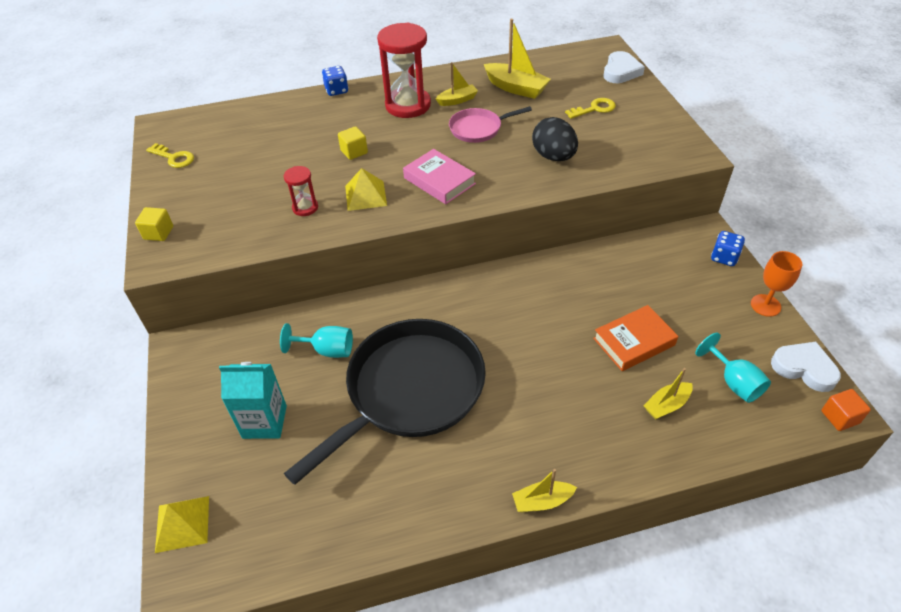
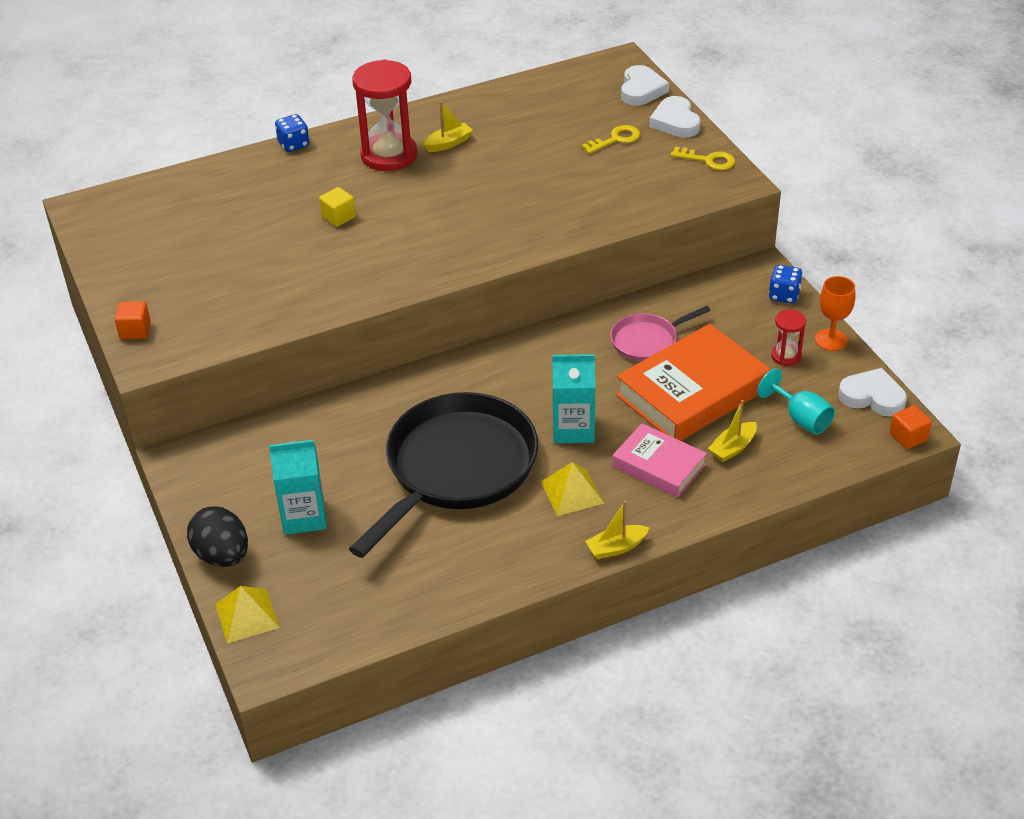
camera: 10 degrees left, 5 degrees down
yellow cube [135,207,173,241] -> orange cube [115,301,151,339]
yellow key [146,143,194,168] -> yellow key moved to [671,147,735,170]
turquoise goblet [280,323,353,358] -> none
red hourglass [284,166,318,216] -> red hourglass moved to [771,310,806,366]
yellow pyramid [345,168,387,211] -> yellow pyramid moved to [541,462,604,516]
pink book [403,149,476,204] -> pink book moved to [613,423,707,498]
pink pan [449,106,532,143] -> pink pan moved to [610,306,711,361]
yellow boat [484,19,551,99] -> none
black egg [532,117,578,161] -> black egg moved to [187,506,248,567]
orange book [593,305,678,371] -> orange book [616,324,771,441], size x1.71
none -> turquoise carton [552,354,595,443]
none -> white heart [649,96,701,138]

